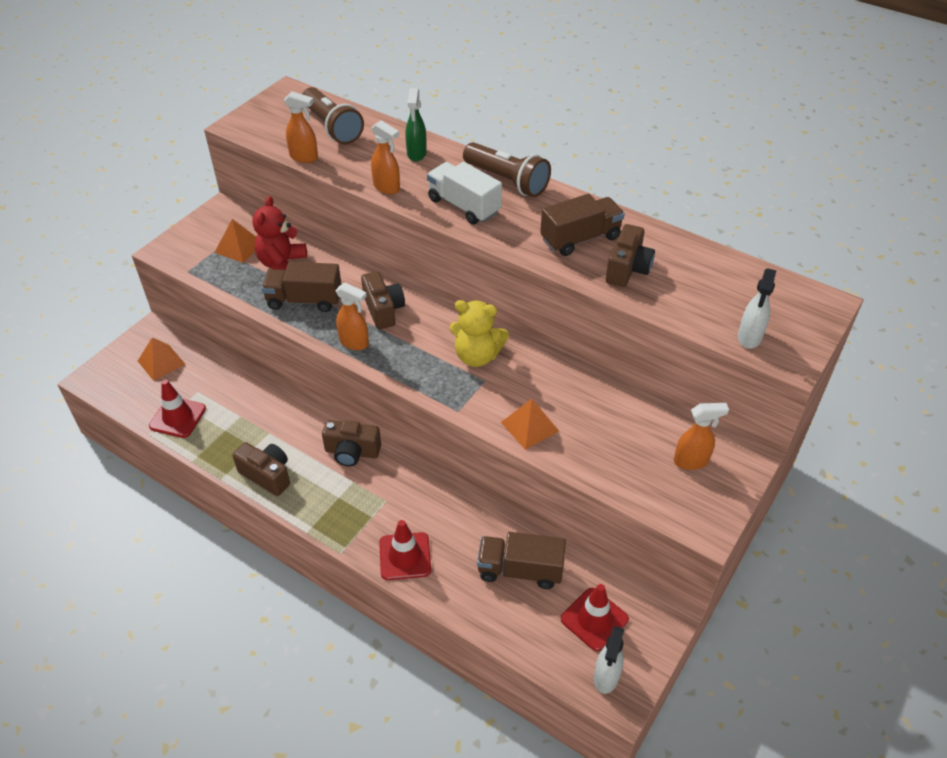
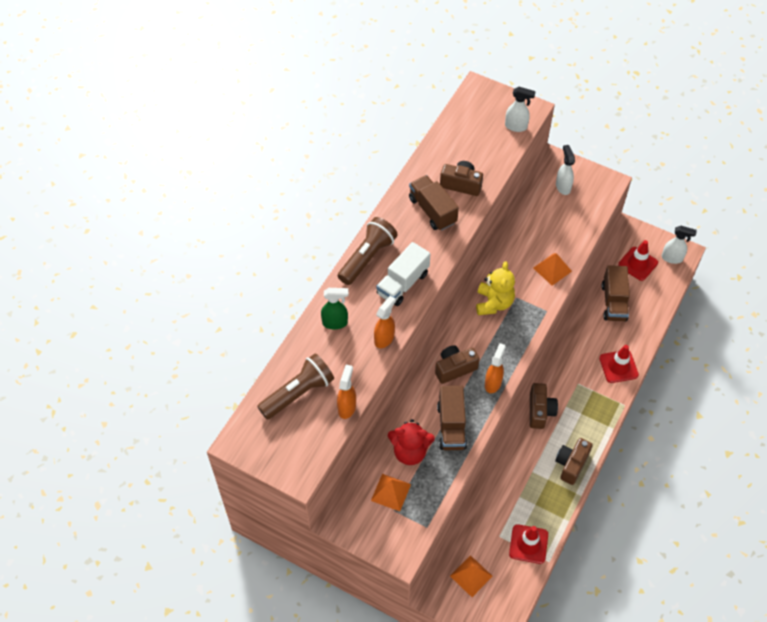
camera: 95 degrees left, 10 degrees up
orange spray bottle [674,403,729,470] -> white spray bottle [556,145,575,195]

